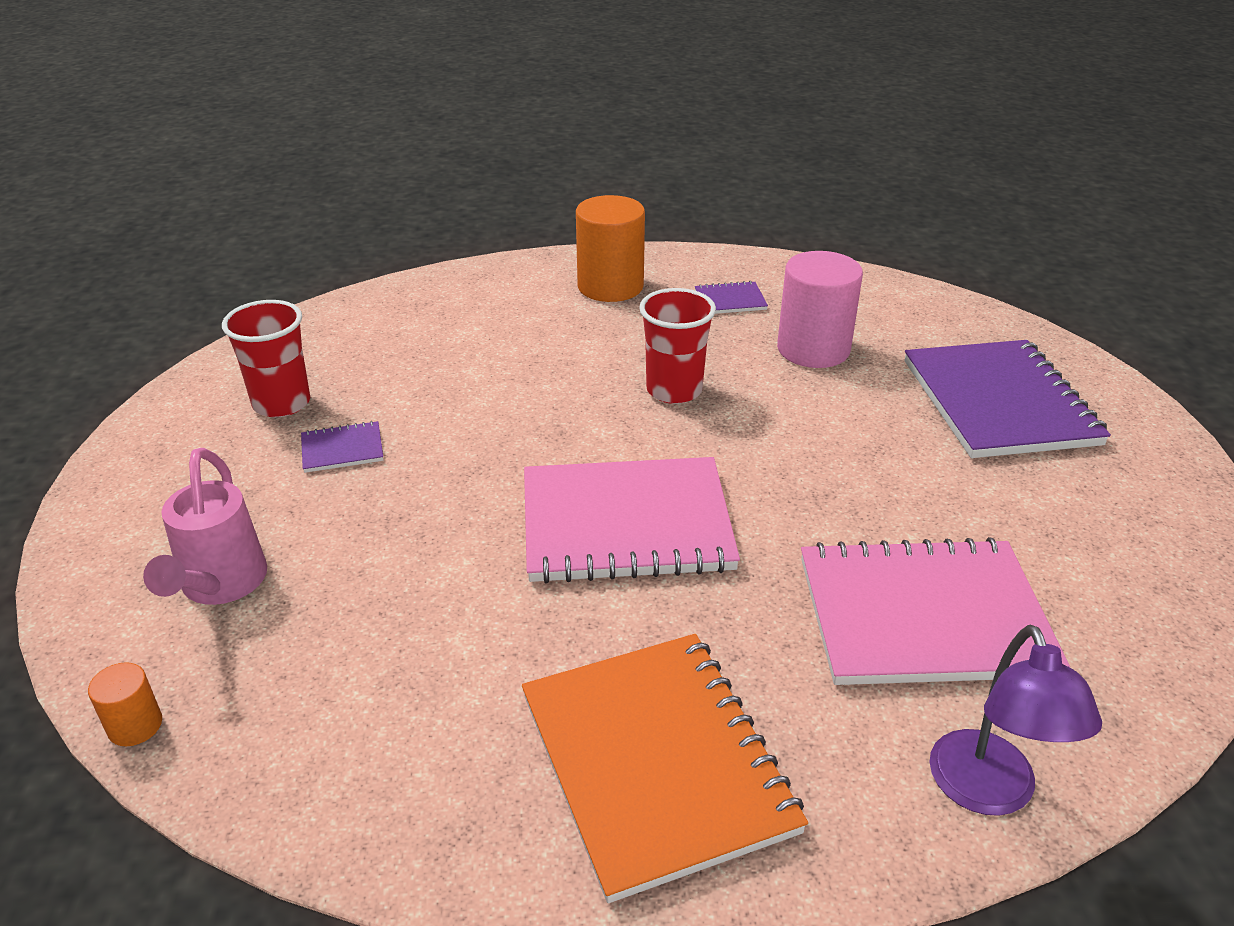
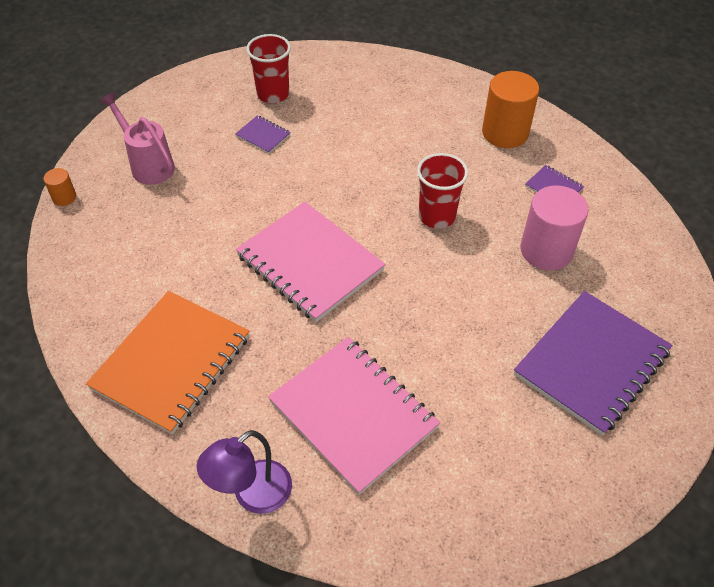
camera: 50 degrees right, 15 degrees up
pink watering can [143,448,267,605] -> pink watering can turned 90 degrees clockwise [99,92,175,185]

